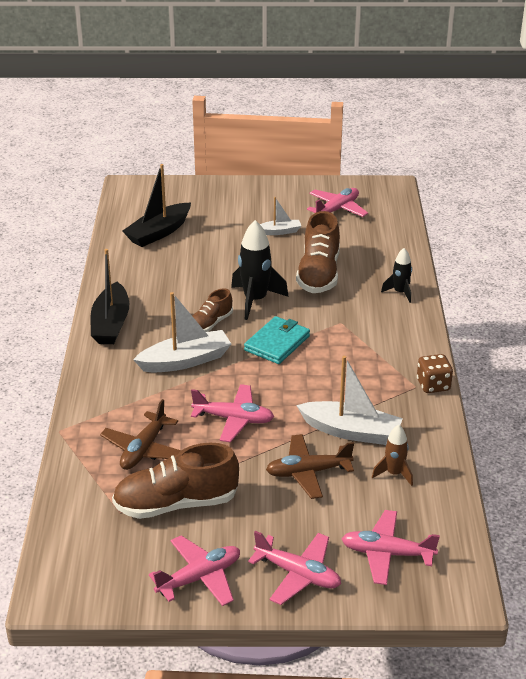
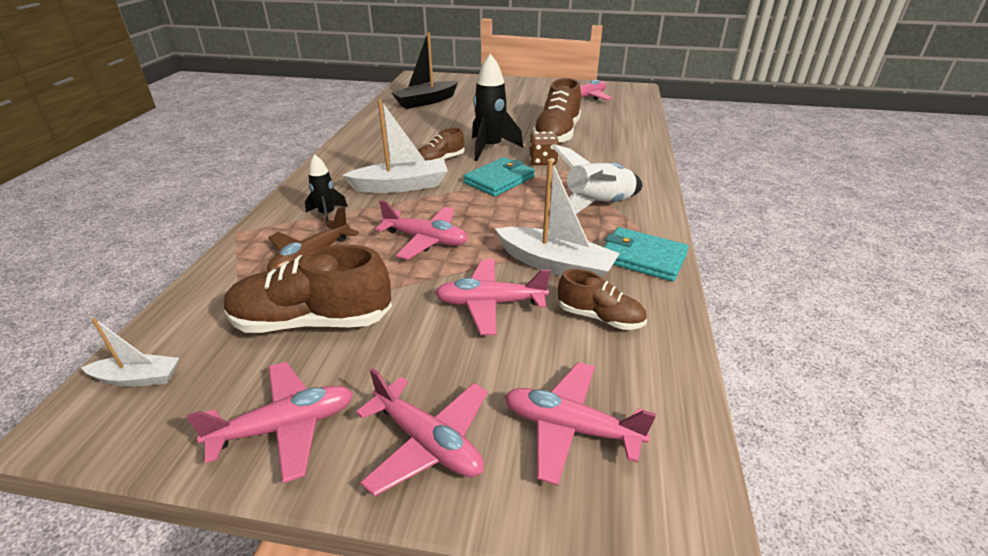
camera: 10 degrees right, 0 degrees up
black boat [90,249,129,344] -> none
white boat [260,197,301,235] -> white boat moved to [81,318,179,387]
brown plane [266,434,354,499] -> pink plane [435,259,550,335]
brown rocket [372,425,413,486] -> brown shoe [558,269,647,330]
black rocket [381,248,412,303] -> black rocket moved to [305,154,348,227]
brown dice [417,354,453,393] -> brown dice moved to [529,131,559,165]
none -> white rocket [552,144,642,214]
none -> turquoise wallet [604,227,689,281]

